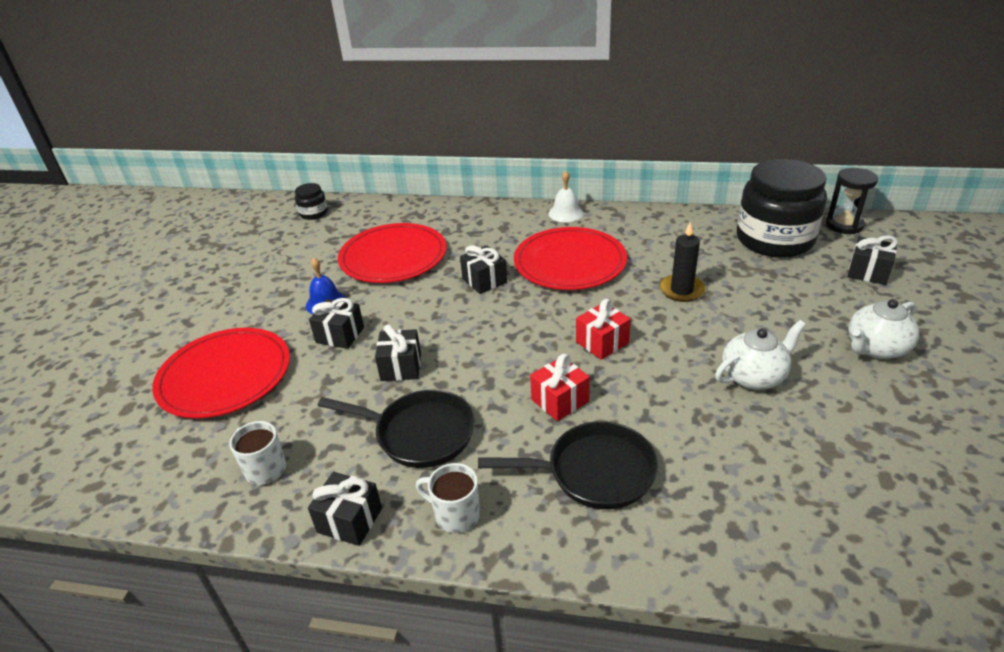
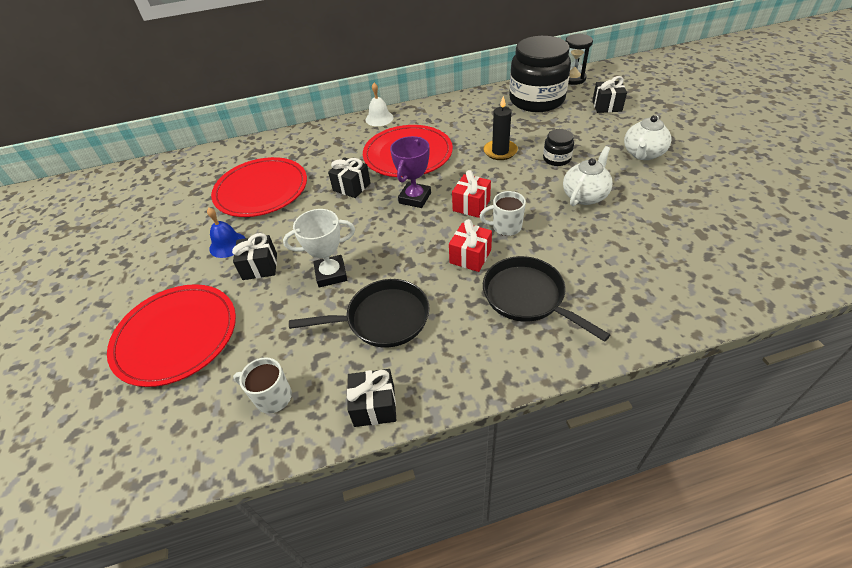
camera: 25 degrees left, 10 degrees up
black jar [295,183,328,220] -> black jar moved to [543,129,574,166]
black gift [375,324,421,381] -> white trophy [283,209,355,287]
white mug [416,463,480,533] -> white mug moved to [480,191,526,236]
black pan [478,421,658,509] -> black pan turned 105 degrees counterclockwise [483,256,610,342]
none -> purple trophy [390,136,431,208]

